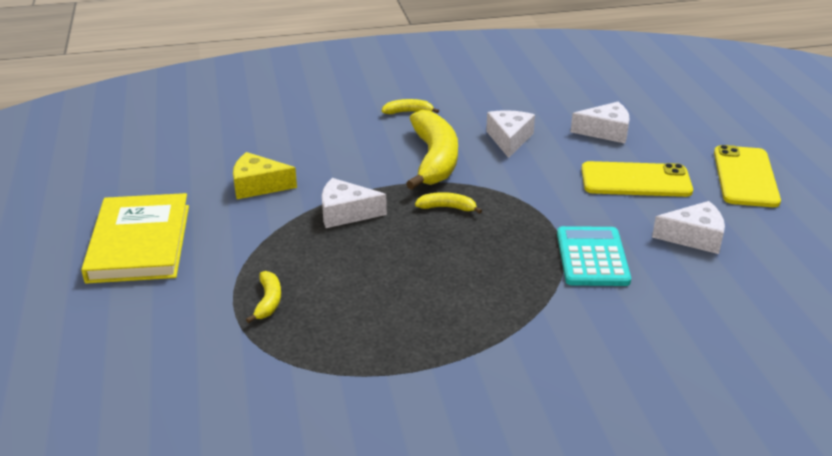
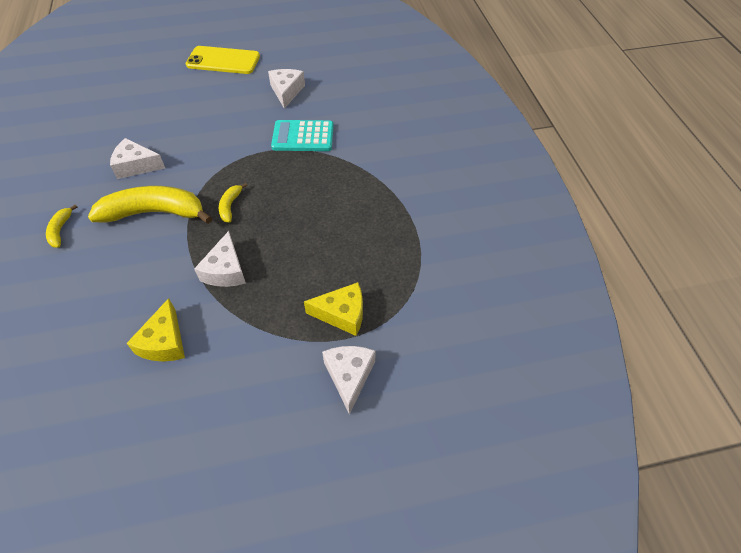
camera: 90 degrees left, 20 degrees up
yellow book [81,193,189,284] -> none
yellow banana [246,271,281,323] -> yellow cheese [304,282,363,336]
white cheese [571,102,629,143] -> white cheese moved to [322,346,375,415]
yellow phone [581,161,693,197] -> none

